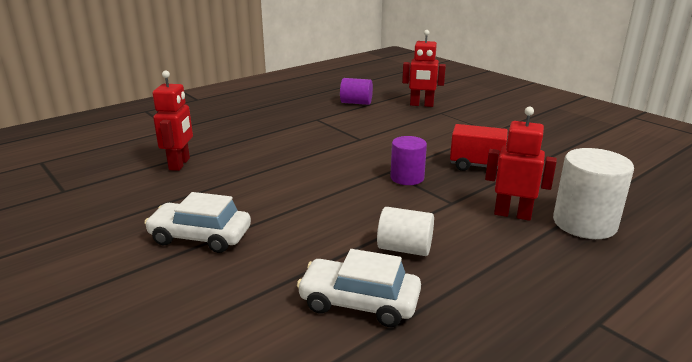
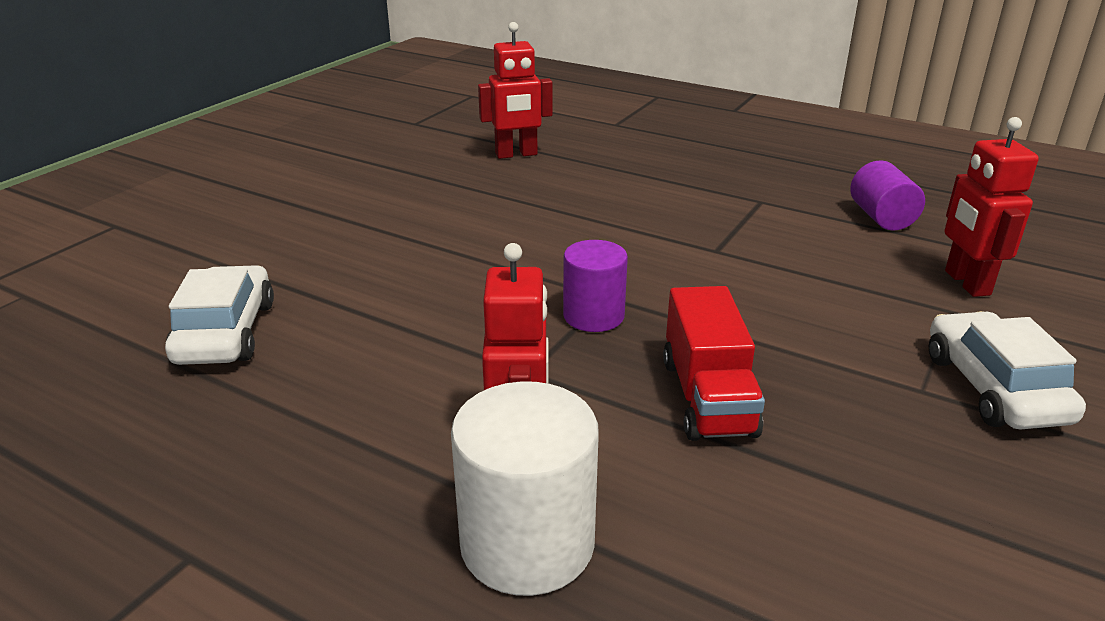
camera: 70 degrees right, 5 degrees up
white car [144,192,251,253] -> white car moved to [929,311,1086,429]
white cylinder [377,207,434,256] -> none

